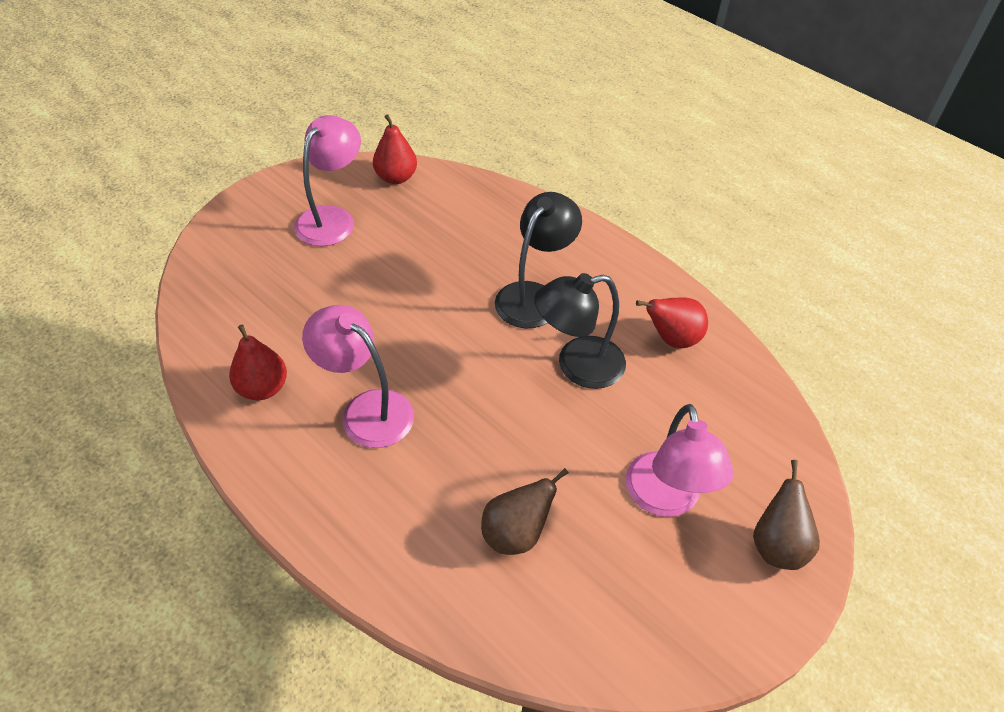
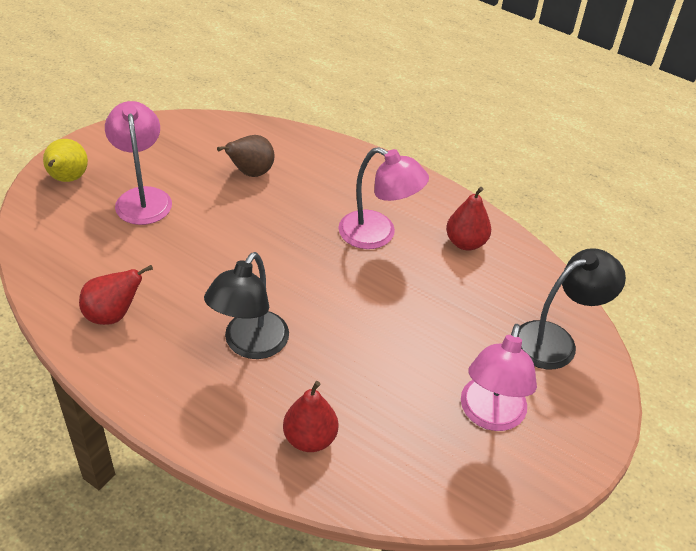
camera: 170 degrees right, 5 degrees down
red pear [373,114,417,184] -> red pear moved to [283,381,338,452]
black lamp [534,273,626,389] -> black lamp moved to [518,248,626,369]
brown pear [753,460,820,570] -> yellow pear [43,139,88,182]

